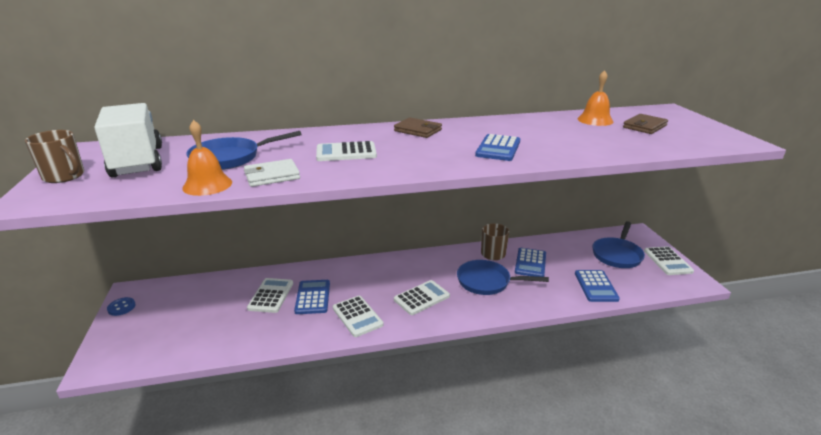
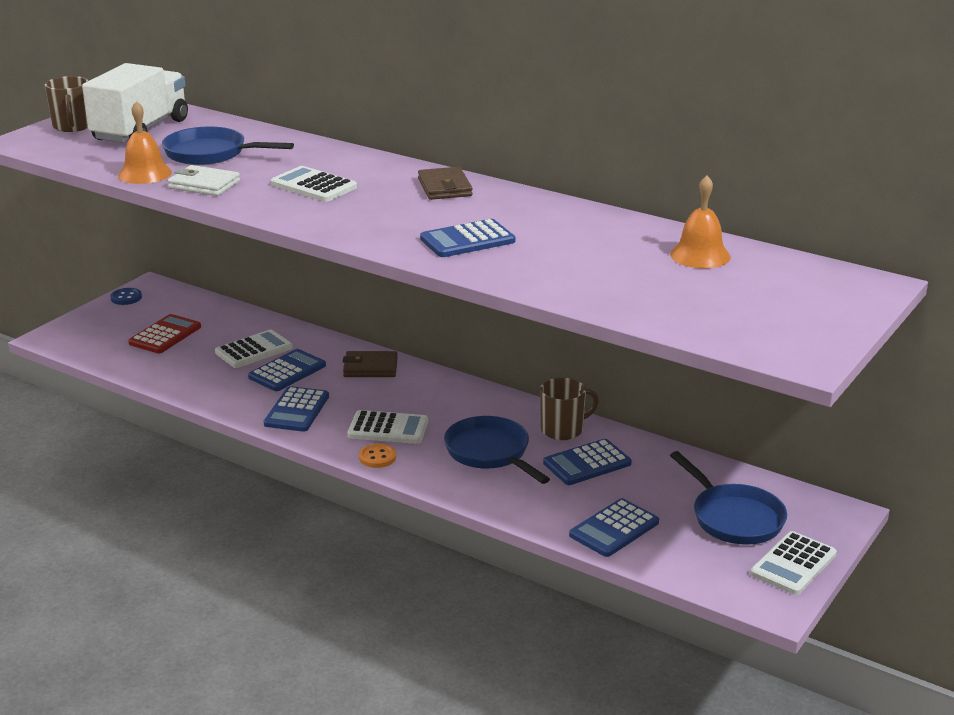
camera: 45 degrees right, 0 degrees up
white calculator [333,296,384,337] -> blue calculator [264,386,329,432]
blue pan [592,221,645,268] -> blue pan turned 105 degrees counterclockwise [670,451,787,545]
brown wallet [623,114,668,134] -> brown wallet moved to [342,351,398,377]
none -> red calculator [128,314,201,353]
none -> orange button [359,443,396,468]

